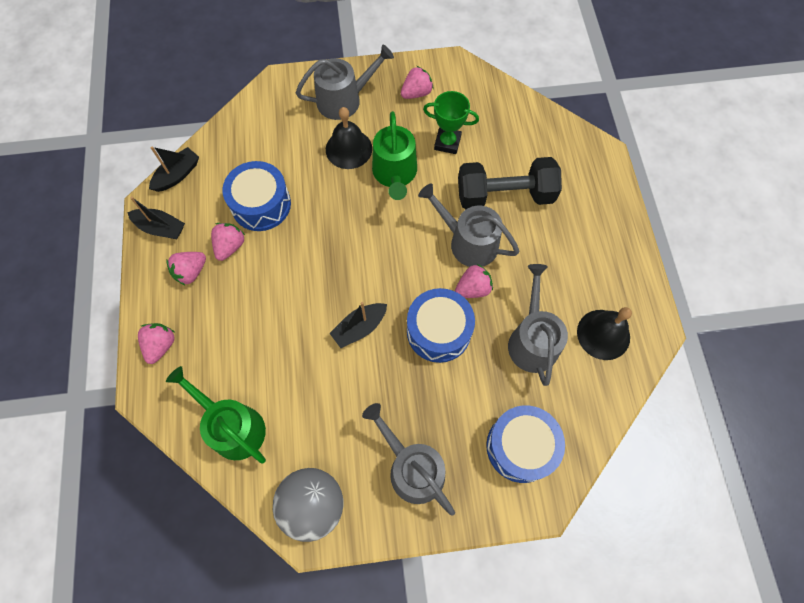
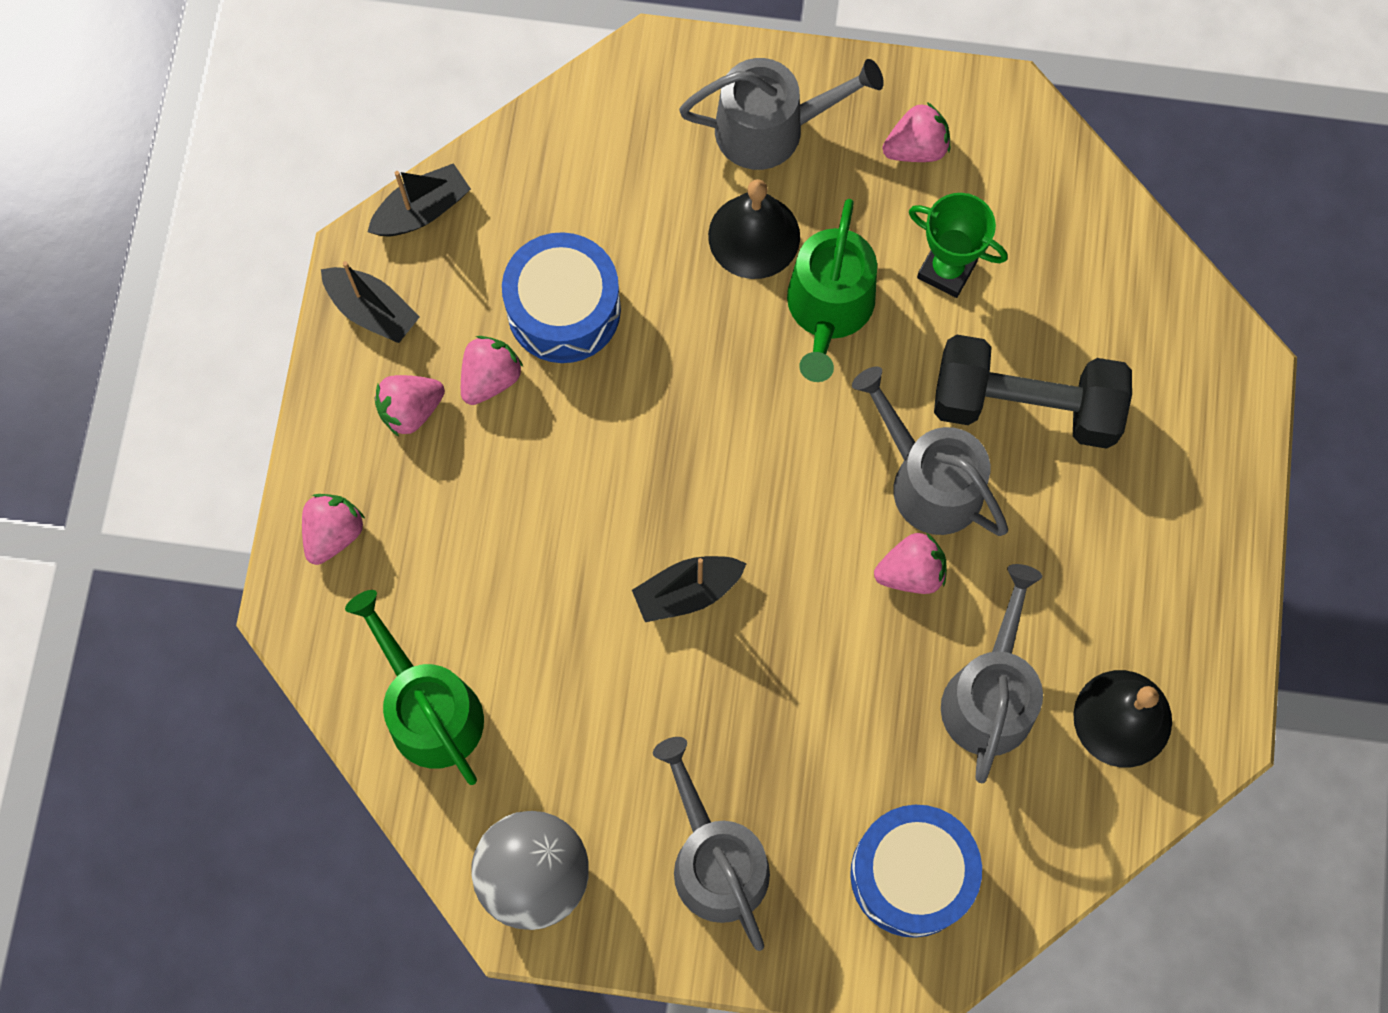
camera: 15 degrees right, 5 degrees up
blue drum [407,288,475,363] -> none

